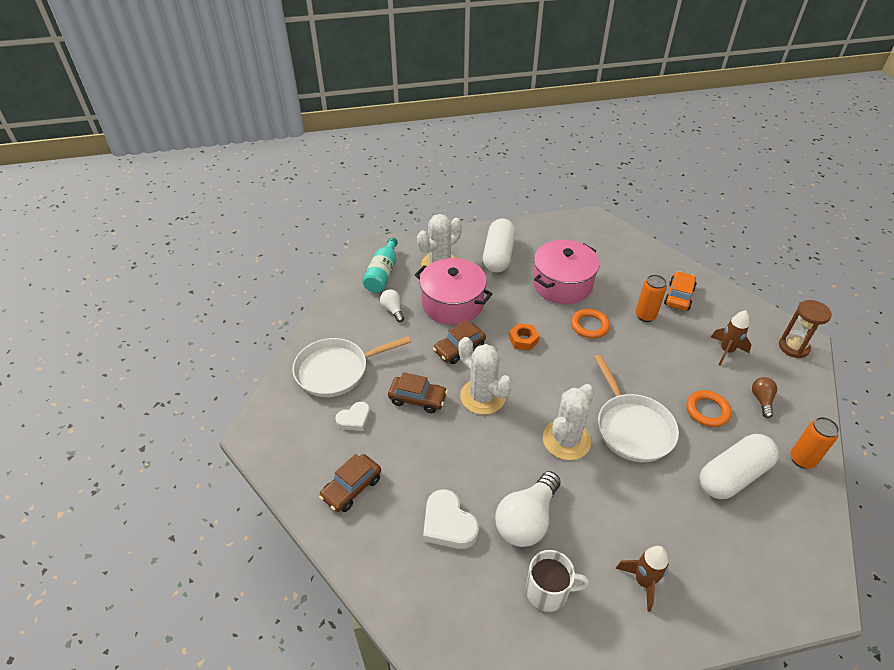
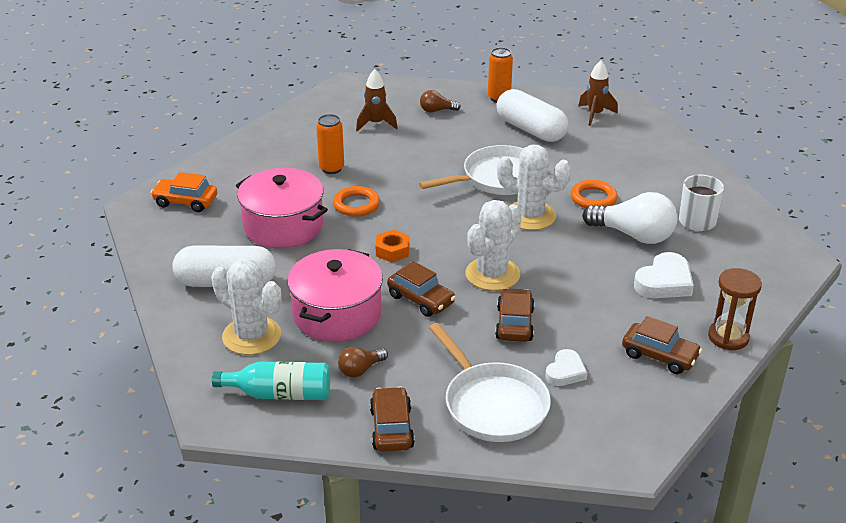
camera: 100 degrees left, 10 degrees down
white heart [336,402,370,431] -> white heart turned 75 degrees clockwise [545,349,587,386]
white light bulb [380,290,404,322] -> brown light bulb [338,347,388,378]
brown rocket [615,546,669,612] -> brown rocket moved to [578,61,618,126]
orange car [664,271,697,311] -> orange car moved to [151,172,217,212]
orange ring [686,390,732,427] -> orange ring moved to [570,180,618,208]
brown hourglass [779,300,832,358] -> brown hourglass moved to [708,268,762,350]
none -> brown car [370,386,415,451]

